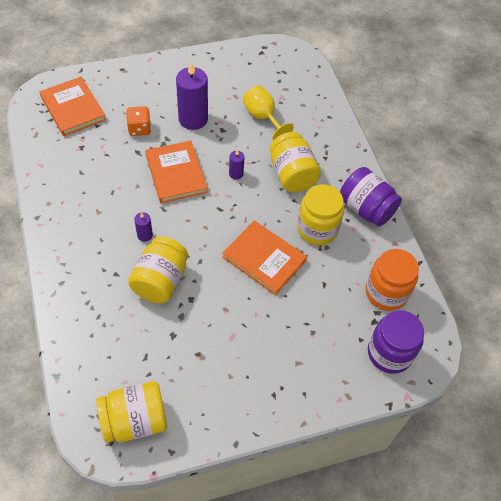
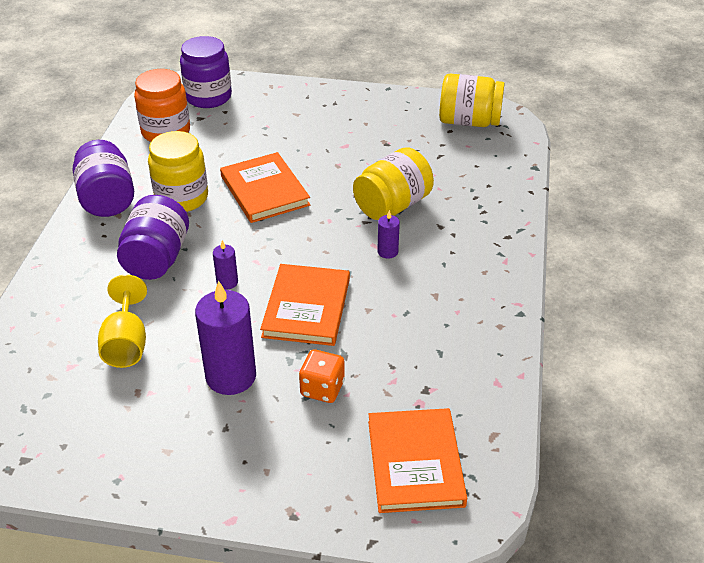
camera: 150 degrees left, 15 degrees down
yellow jar [270,132,321,192] -> purple jar [117,195,189,280]

